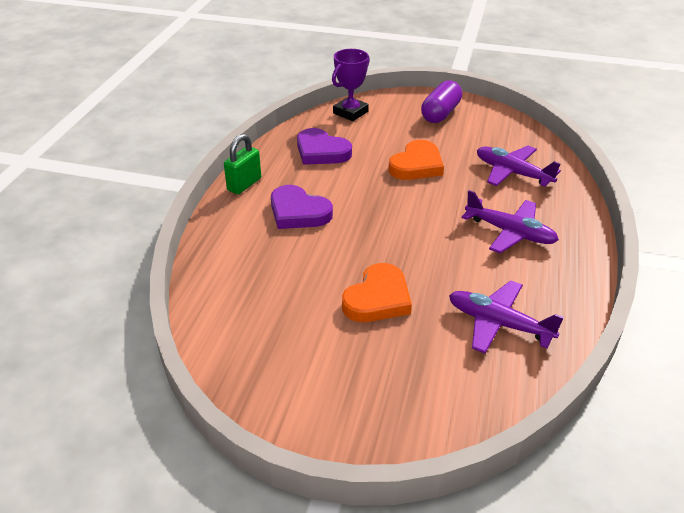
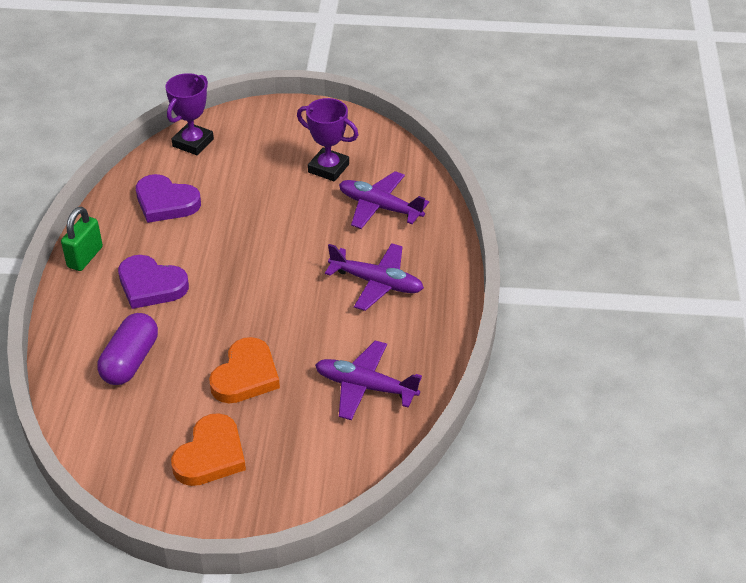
camera: 10 degrees left, 5 degrees up
orange heart [389,140,444,180] -> orange heart moved to [171,413,246,486]
purple capsule [421,80,462,123] -> purple capsule moved to [97,313,158,385]
none -> purple trophy [297,98,358,181]

